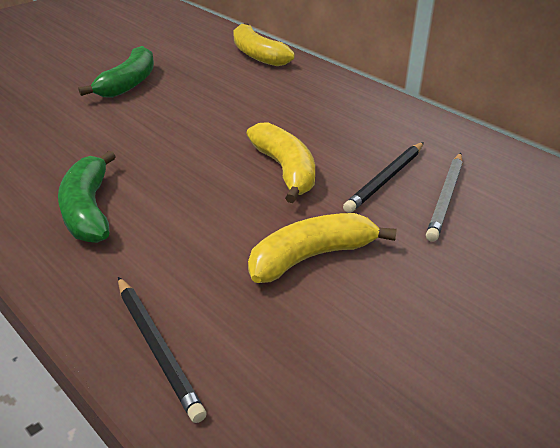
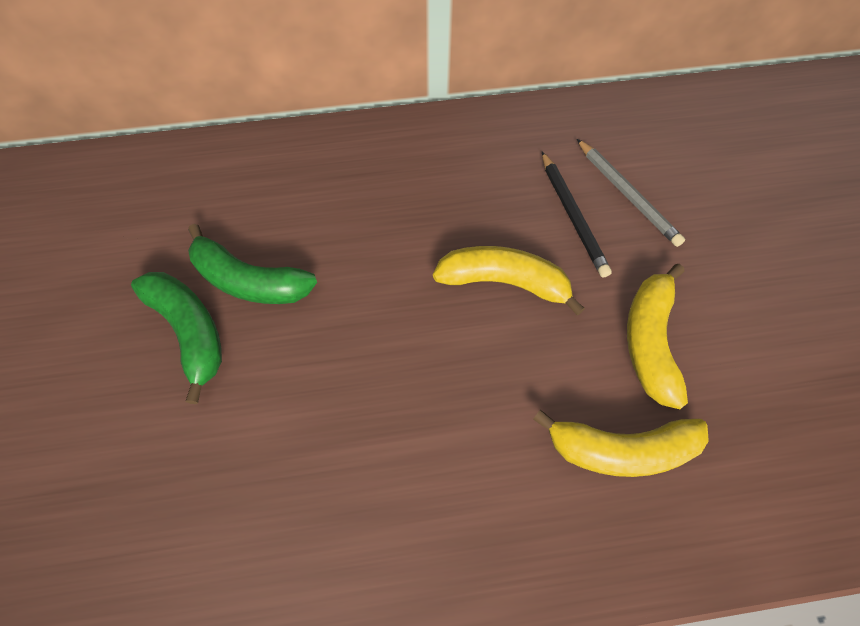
camera: 55 degrees left, 25 degrees up
green banana [58,151,116,243] -> green banana moved to [188,224,317,304]
black pencil [118,277,207,423] -> none
yellow banana [233,23,295,66] -> yellow banana moved to [533,410,709,477]

